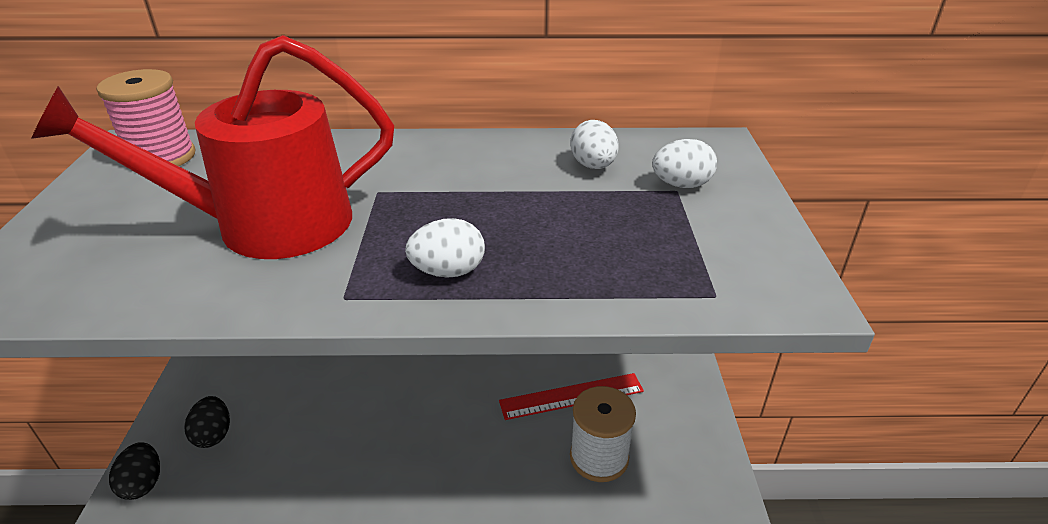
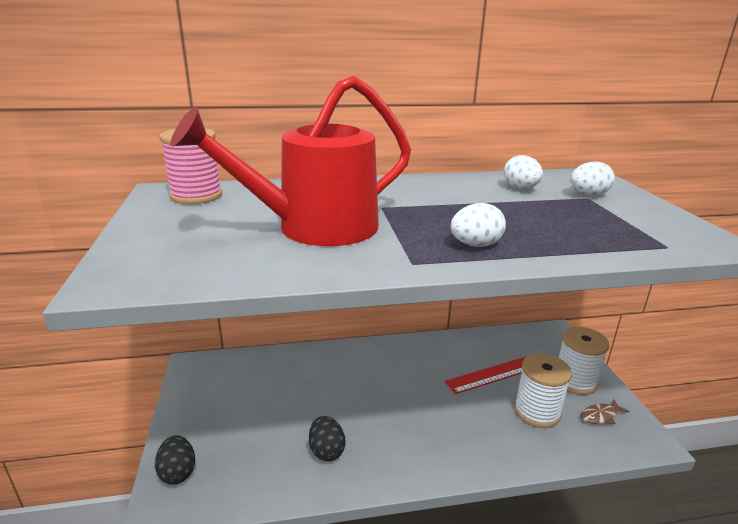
camera: 10 degrees left, 10 degrees down
black egg [184,396,230,448] -> black egg moved to [309,416,346,461]
none -> white spool [559,327,610,395]
none -> brown fish [581,399,630,424]

